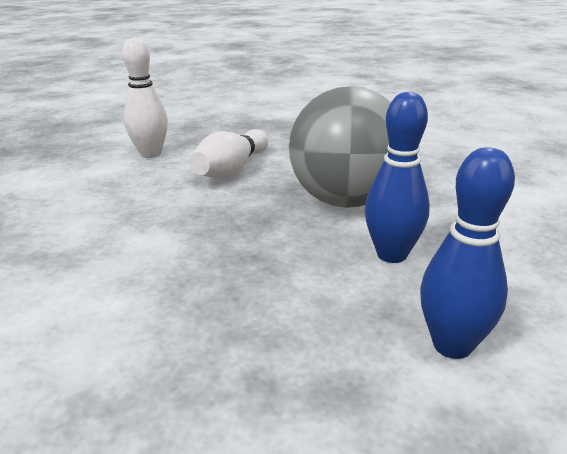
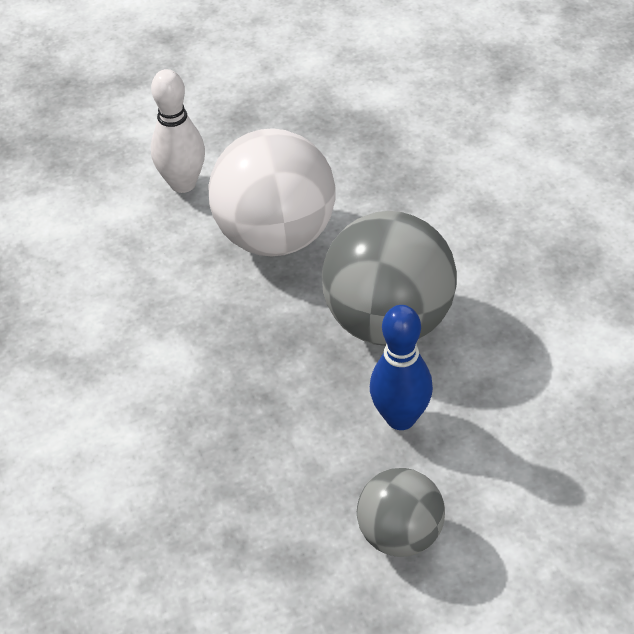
camera: 15 degrees right, 20 degrees up
white bowling pin [190,129,268,178] -> white ball [208,128,336,257]
blue bowling pin [420,147,515,359] -> grey ball [357,468,445,557]

